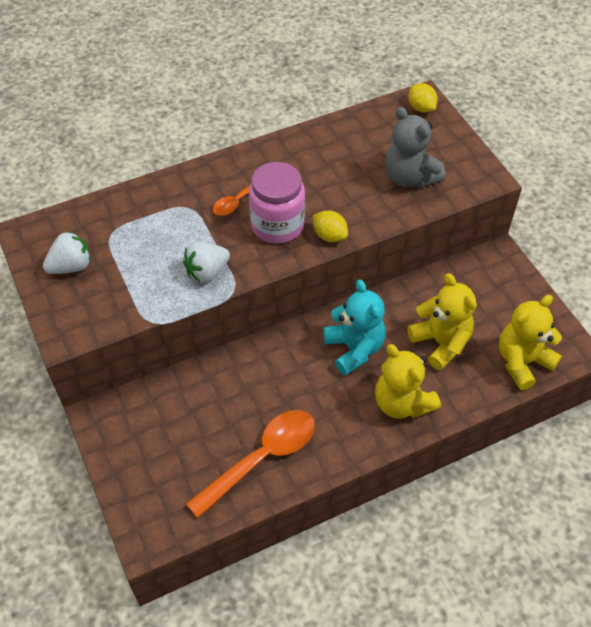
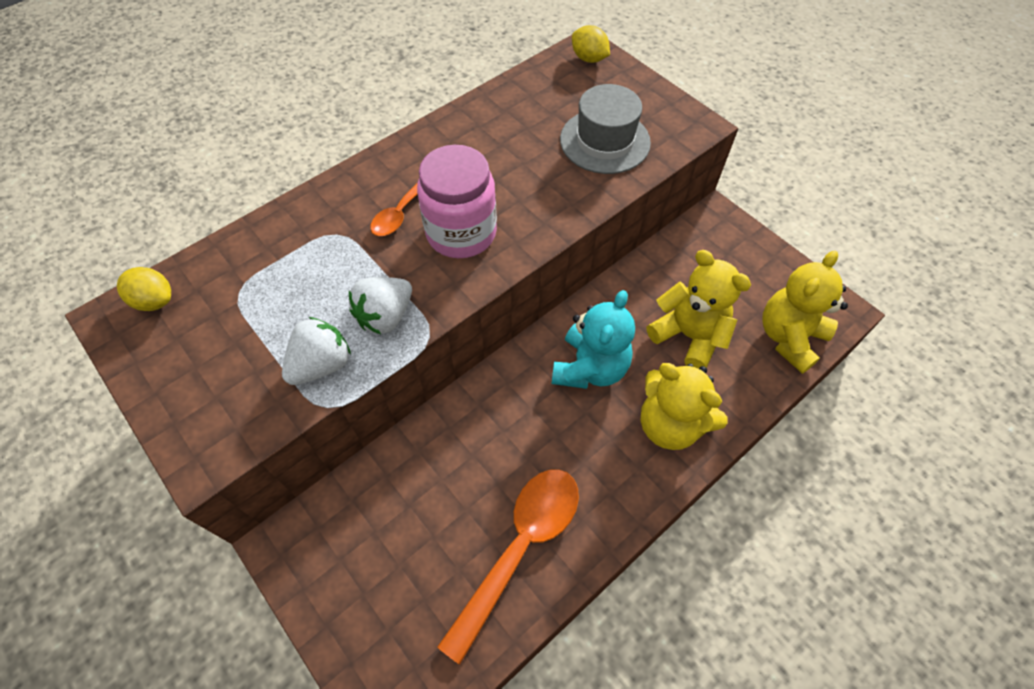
camera: 15 degrees left, 5 degrees up
white strawberry [43,231,91,274] -> white strawberry moved to [282,317,351,385]
yellow lemon [313,211,348,242] -> yellow lemon moved to [117,267,171,311]
turquoise teddy bear [323,279,385,375] -> turquoise teddy bear turned 60 degrees clockwise [552,290,635,389]
grey teddy bear [385,107,446,188] -> grey hat [560,84,651,174]

